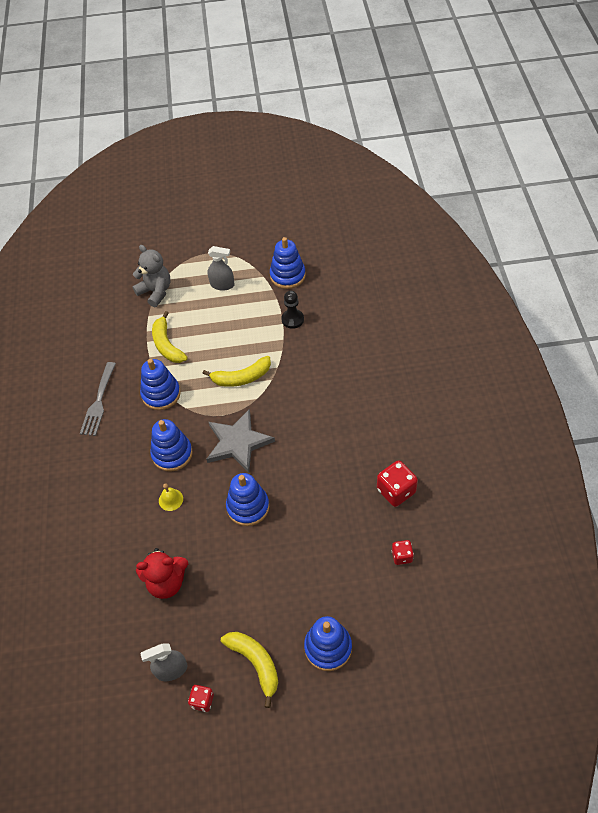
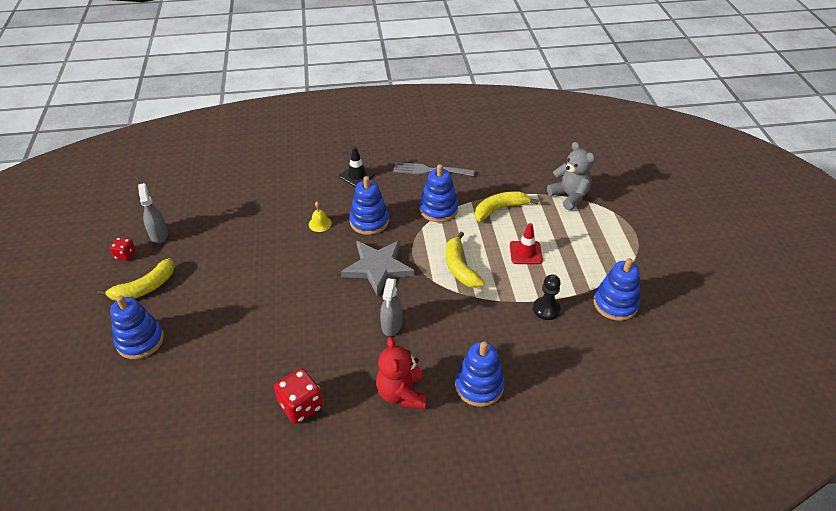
camera: 85 degrees right, 10 degrees down
grey teddy bear [132,245,170,307] -> grey teddy bear turned 75 degrees counterclockwise [547,142,595,210]
red teddy bear [136,548,188,599] -> red teddy bear moved to [376,337,427,409]
grey spray bottle [208,246,234,291] -> grey spray bottle moved to [380,278,402,336]
blue stacking toy [226,473,269,526] -> blue stacking toy moved to [455,341,505,407]
red dice [392,540,414,565] -> none
none -> black traffic cone [339,147,375,187]
none -> red traffic cone [510,223,543,264]

